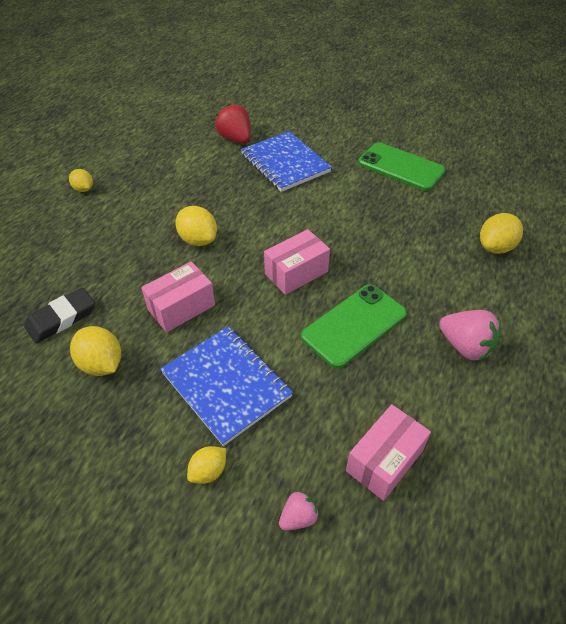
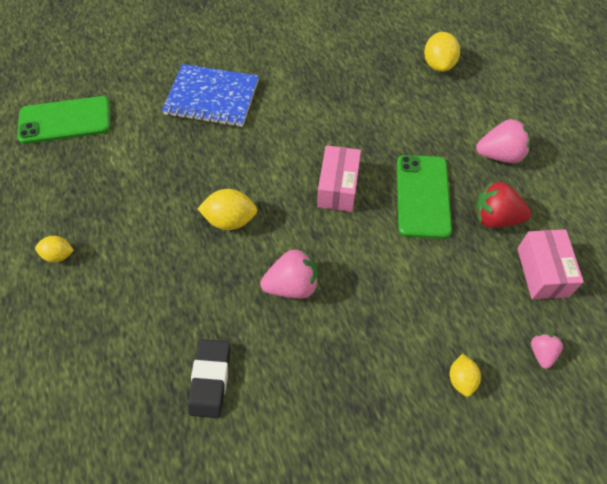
camera: 45 degrees left, 10 degrees up
yellow lemon [70,326,121,376] -> none
pink box [141,262,215,332] -> pink strawberry [260,249,318,299]
blue notebook [160,326,293,446] -> none
red strawberry [215,104,251,144] -> red strawberry moved to [475,181,531,228]
green phone [358,142,445,191] -> green phone moved to [17,96,110,144]

